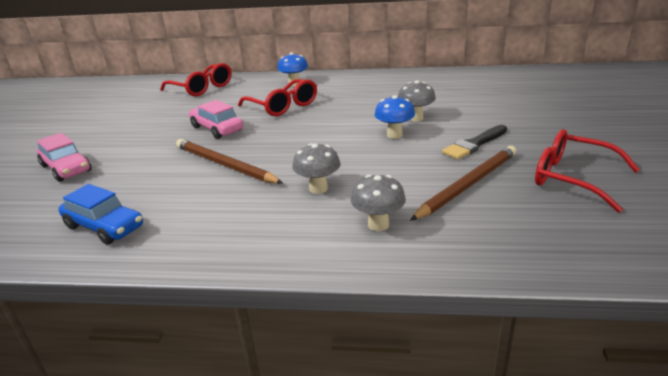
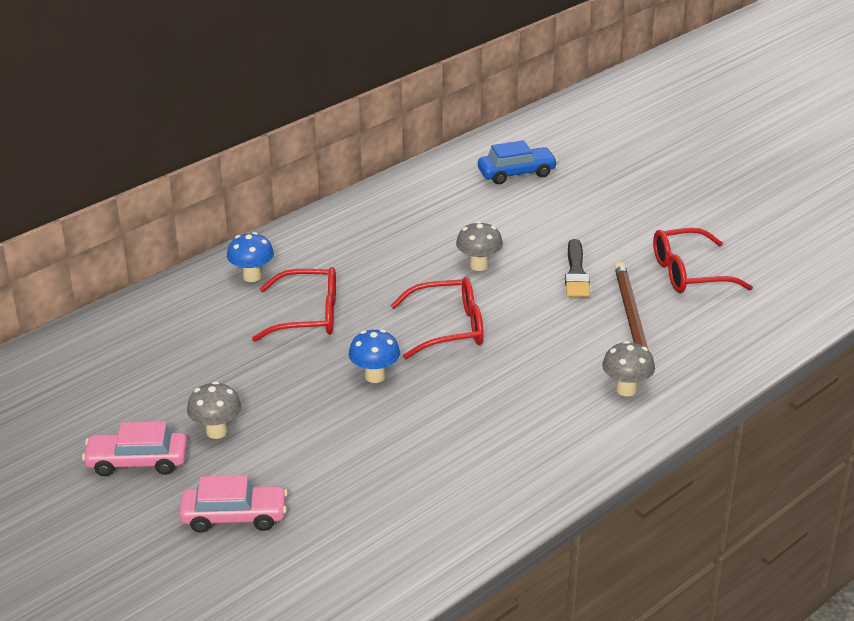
camera: 50 degrees left, 5 degrees up
blue car [59,184,143,245] -> blue car moved to [478,140,558,184]
red glasses [160,63,232,96] -> red glasses moved to [390,277,484,359]
brown pencil [176,139,283,184] -> none
pink car [189,100,243,139] -> pink car moved to [82,421,188,476]
grey mushroom [292,143,340,194] -> grey mushroom moved to [187,382,241,439]
blue mushroom [375,95,415,139] -> blue mushroom moved to [348,329,400,383]

